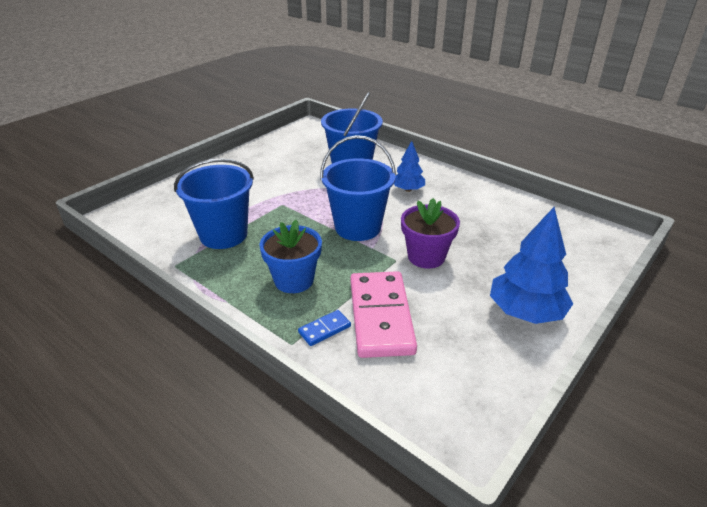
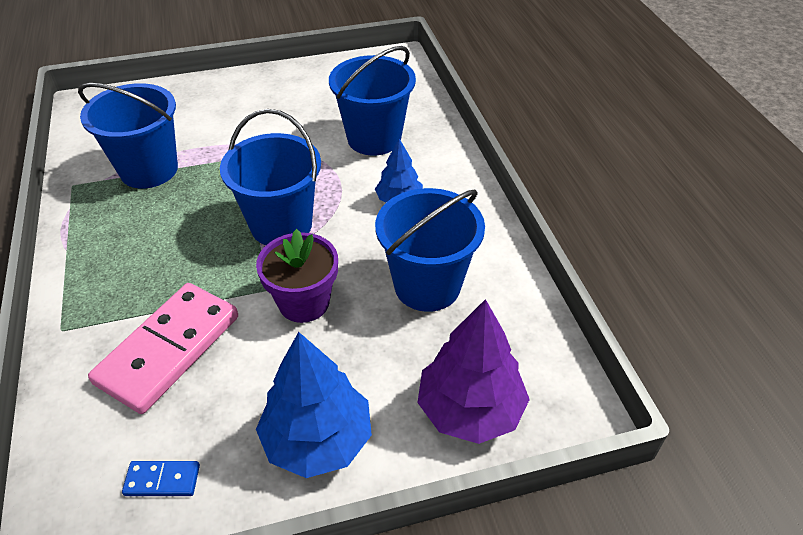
camera: 35 degrees right, 10 degrees up
blue flower pot [259,220,322,293] -> none
blue domino [298,310,351,346] -> blue domino moved to [122,461,200,496]
none -> blue bucket [375,188,485,312]
none -> purple tree [417,299,530,444]

